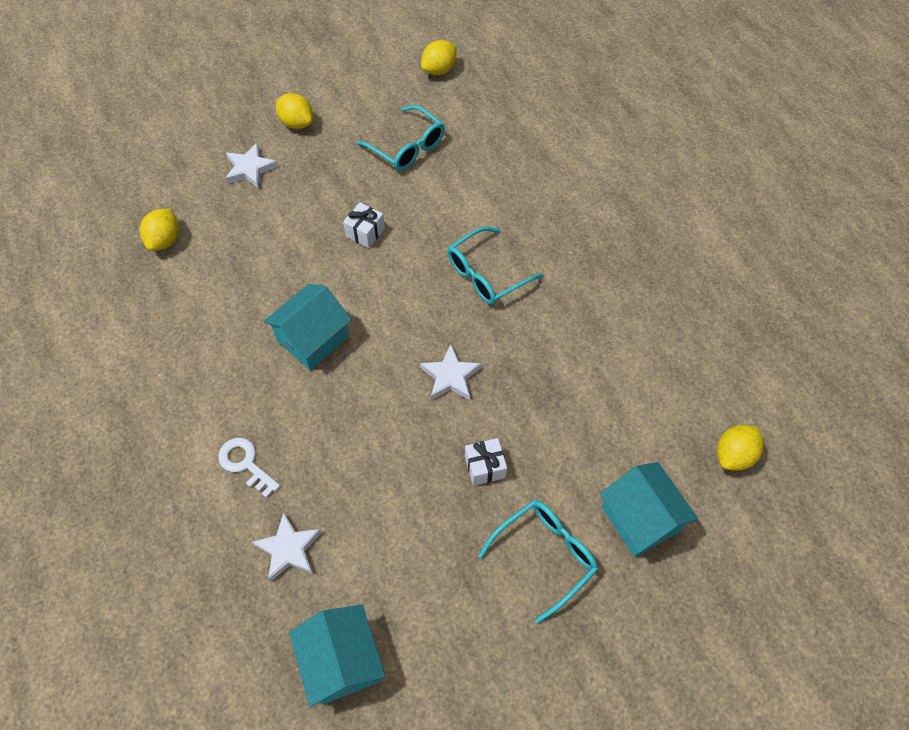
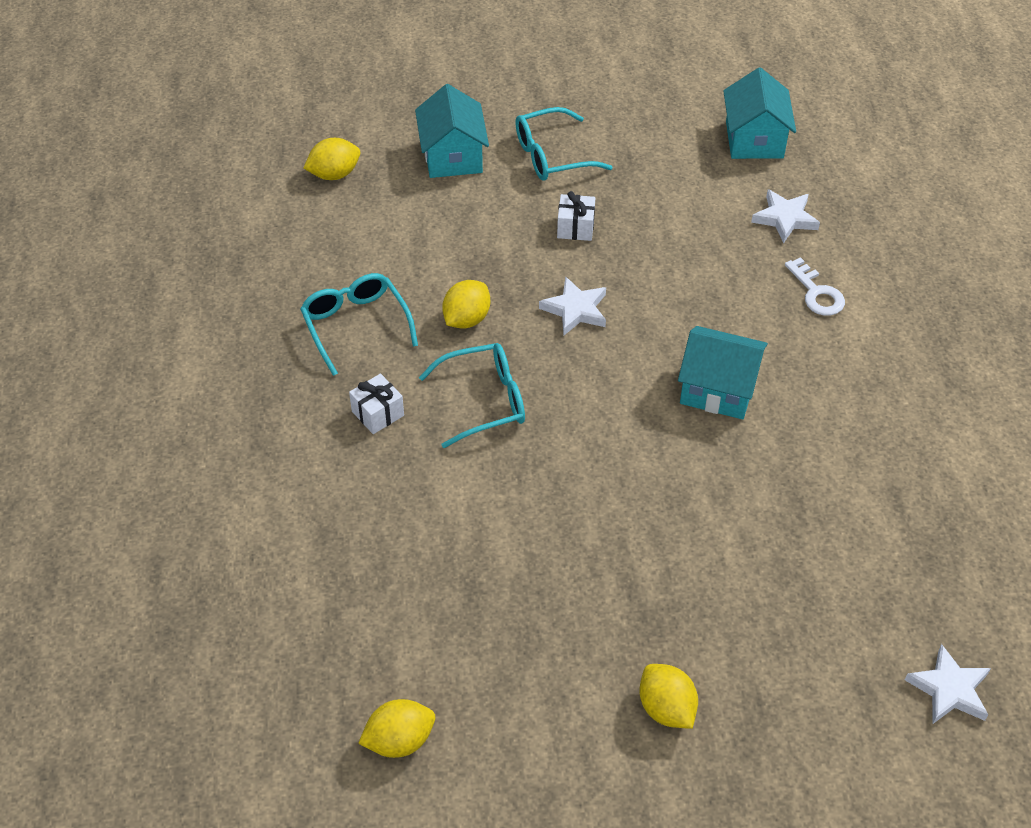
camera: 160 degrees left, 10 degrees down
yellow lemon [140,208,179,251] -> yellow lemon moved to [442,280,490,329]
white star [225,143,278,189] -> white star moved to [905,644,991,724]
turquoise house [263,284,352,370] -> turquoise house turned 45 degrees clockwise [678,326,768,419]
white gift [343,202,385,248] -> white gift moved to [349,373,404,434]
turquoise glasses [356,105,445,171] -> turquoise glasses moved to [300,273,418,376]

